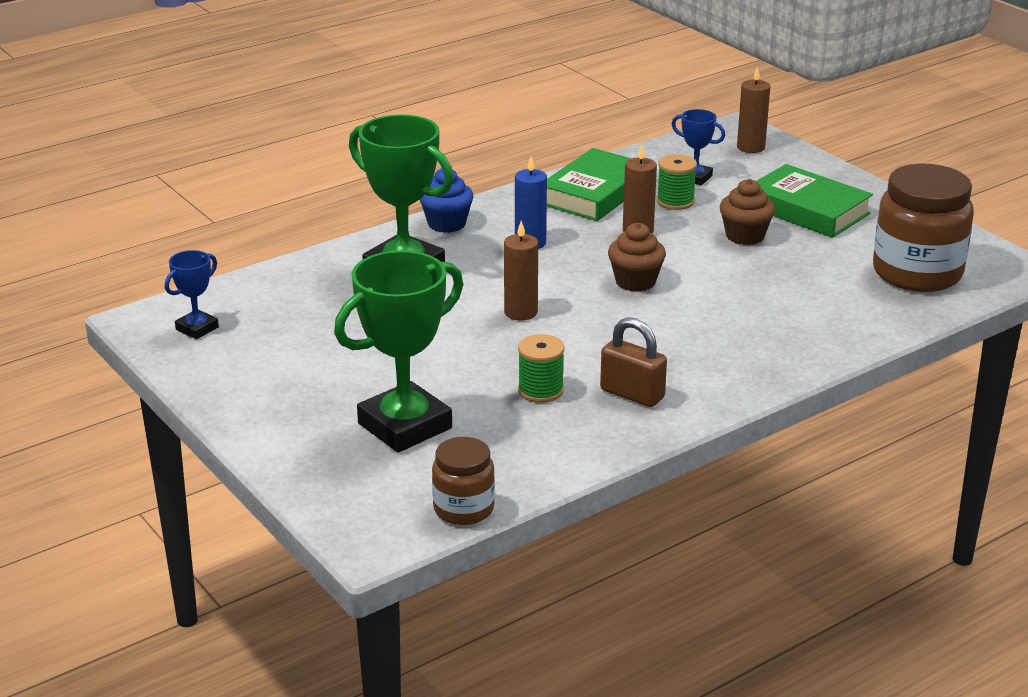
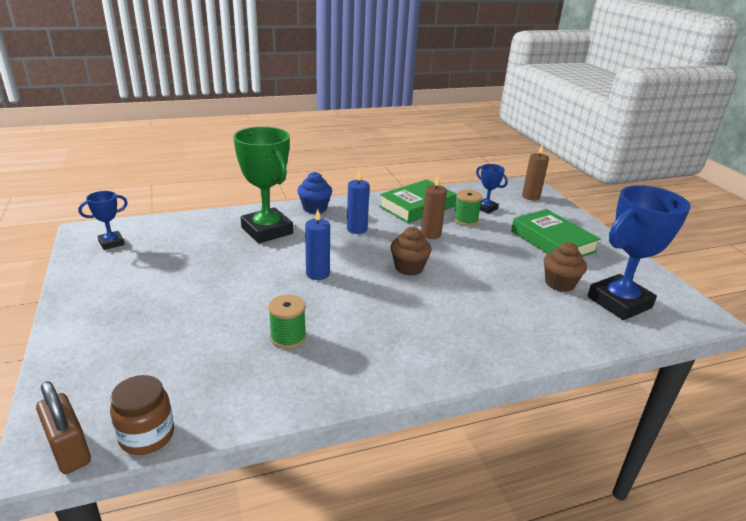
camera: 15 degrees right, 0 degrees up
green trophy [334,250,463,453] -> none
brown candle [504,221,538,320] -> blue candle [305,209,330,280]
brown padlock [600,317,667,407] -> brown padlock moved to [36,381,91,474]
brown cupcake [720,179,775,245] -> brown cupcake moved to [544,242,587,292]
brown jar [873,163,974,292] -> blue trophy [588,185,691,320]

